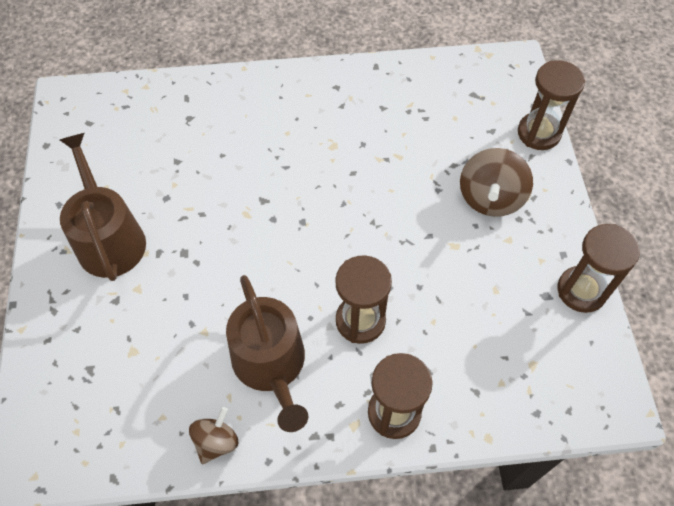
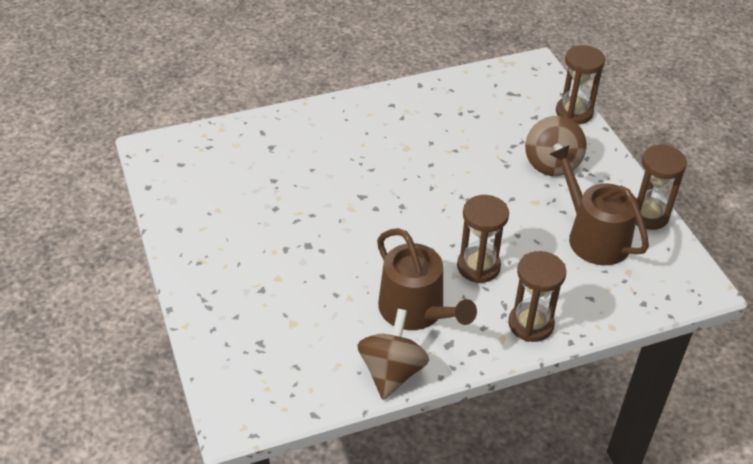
camera: 15 degrees left, 15 degrees down
brown watering can [60,133,146,281] -> brown watering can moved to [550,145,649,265]
brown spinning top [189,407,238,464] -> brown spinning top [357,309,429,400], size x1.63

